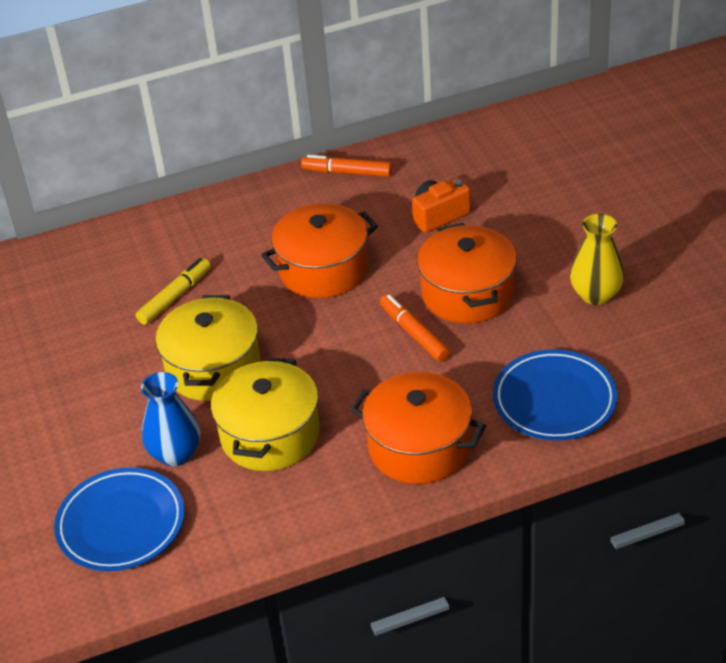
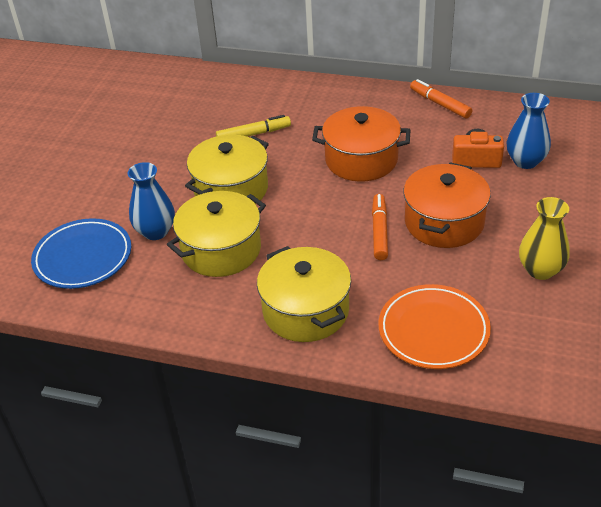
camera: 35 degrees right, 0 degrees up
orange pot [350,372,486,484] -> yellow pot [257,246,351,342]
blue plate [493,349,618,441] -> orange plate [378,284,491,369]
none -> blue vase [507,93,551,169]

